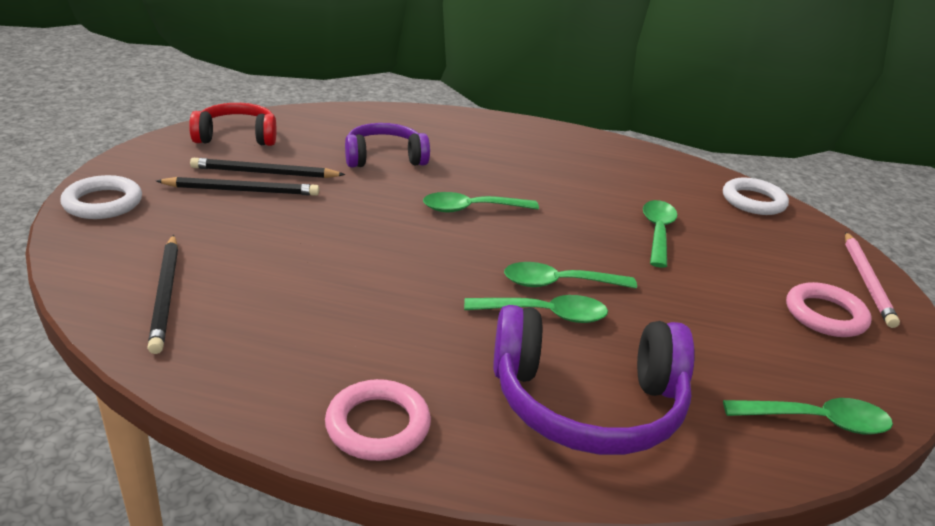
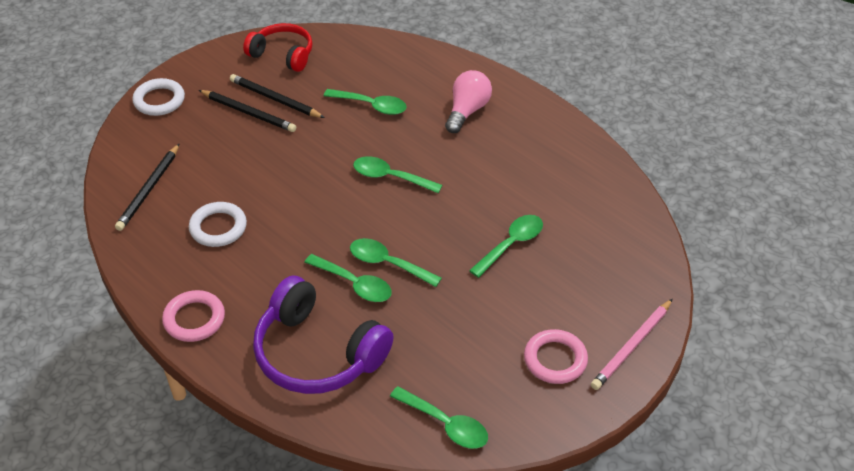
camera: 35 degrees right, 15 degrees up
purple headphones [345,123,430,168] -> green spoon [324,89,407,115]
white ring [723,178,789,215] -> white ring moved to [189,202,247,247]
none -> pink light bulb [445,70,492,133]

